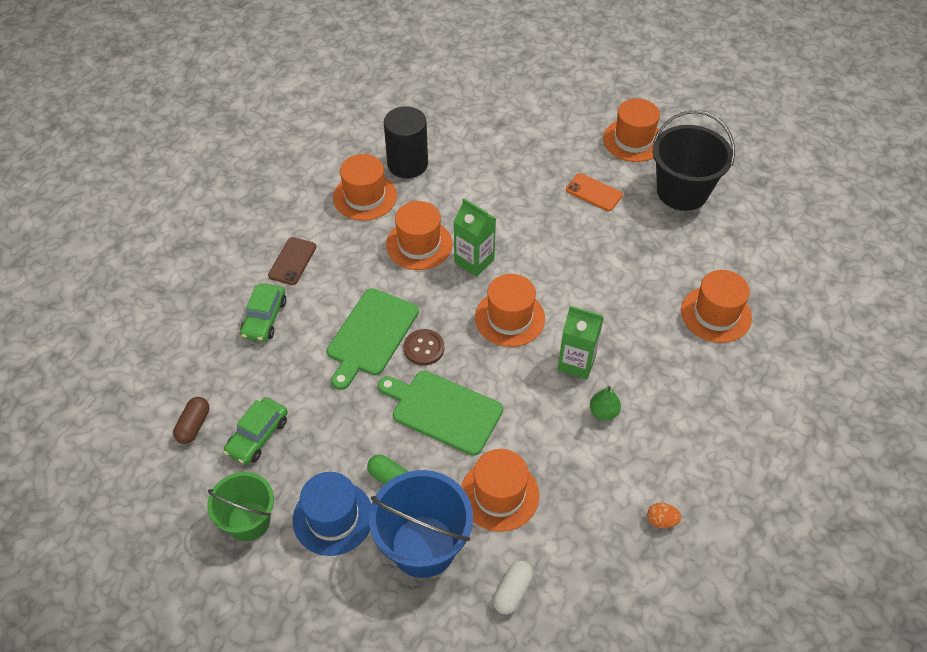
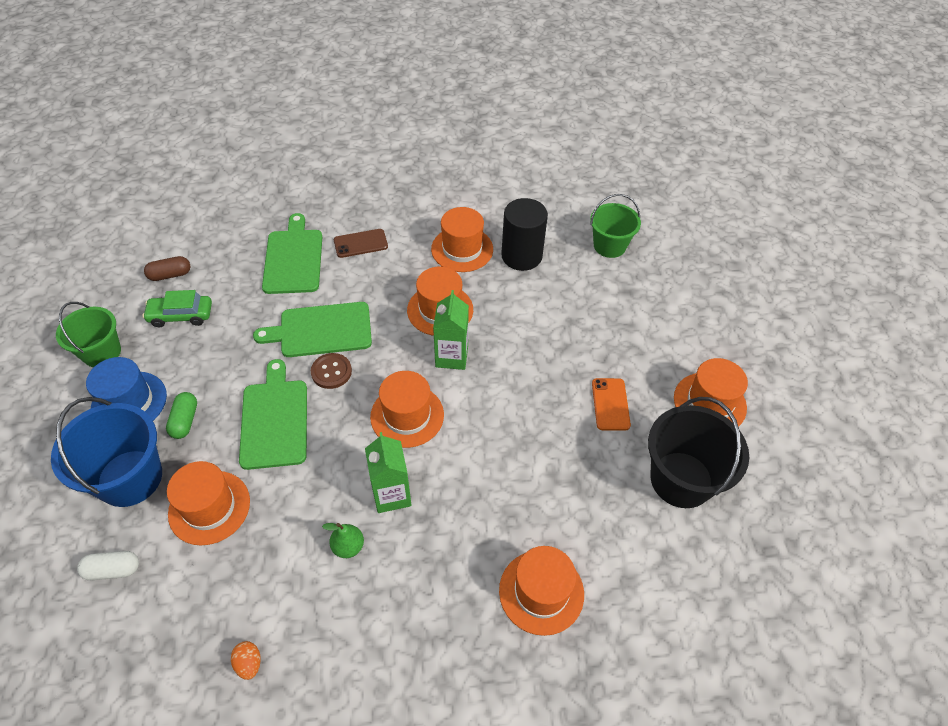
camera: 55 degrees right, 0 degrees up
green car [240,283,286,342] -> green cutting board [262,213,322,294]
none -> green bucket [590,194,641,258]

